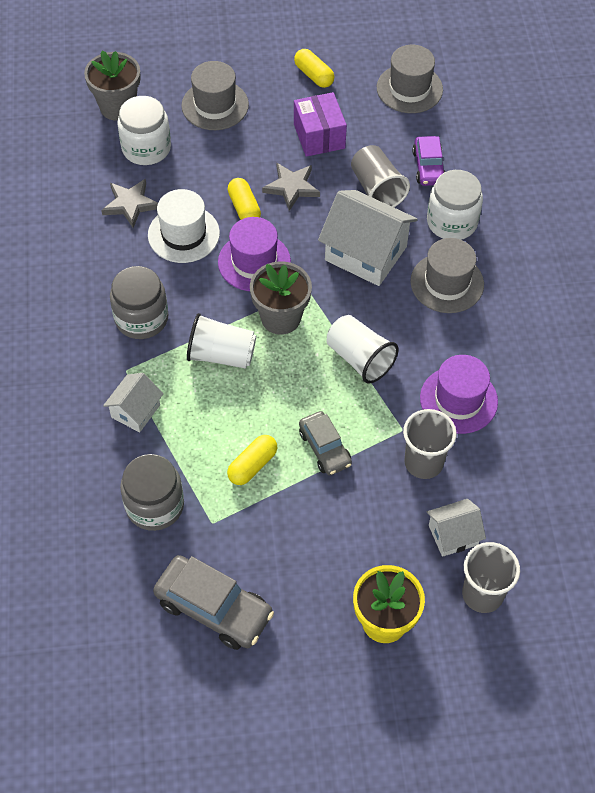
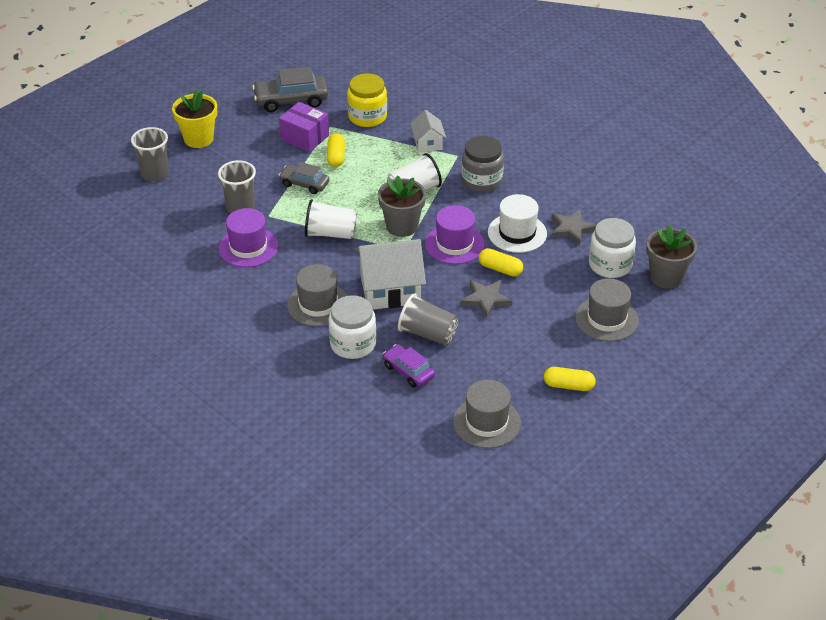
camera: 140 degrees right, 15 degrees down
grey jar [120,454,184,531] -> yellow jar [347,73,387,127]
purple box [294,92,347,157] -> purple box moved to [279,102,329,152]
white house [427,499,486,557] -> none

